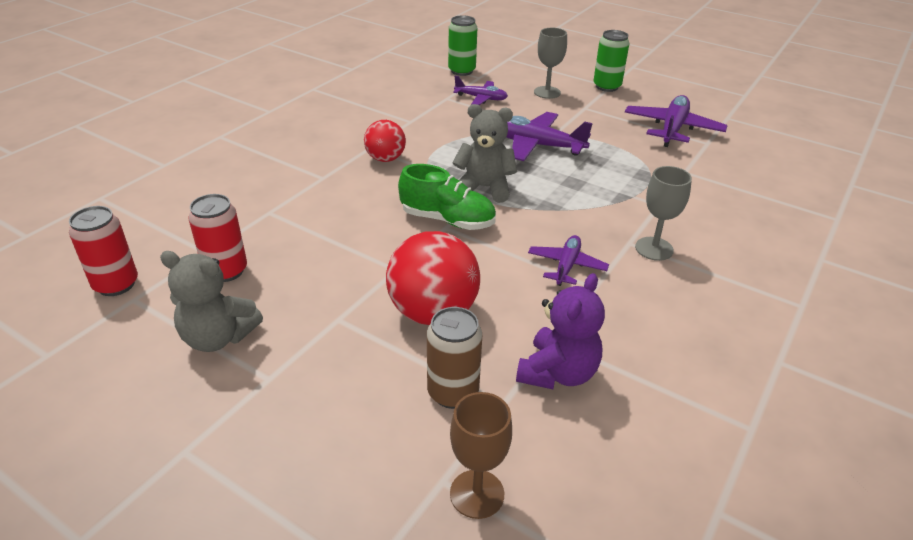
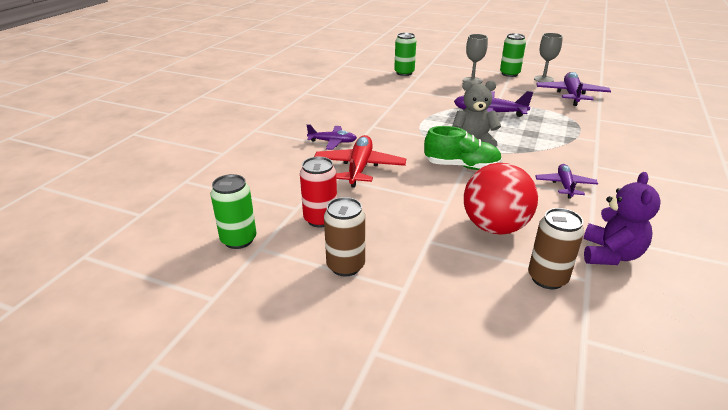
camera: 10 degrees left, 5 degrees down
red can [69,206,138,296] -> green can [211,174,257,249]
grey teddy bear [160,251,263,352] -> brown can [324,197,365,276]
red ball [364,120,406,162] -> none
brown goblet [450,392,512,519] -> none
purple plane [453,76,508,105] -> purple plane moved to [307,124,357,150]
grey goblet [635,166,692,261] -> grey goblet moved to [534,33,563,82]
none -> red plane [314,135,406,187]

